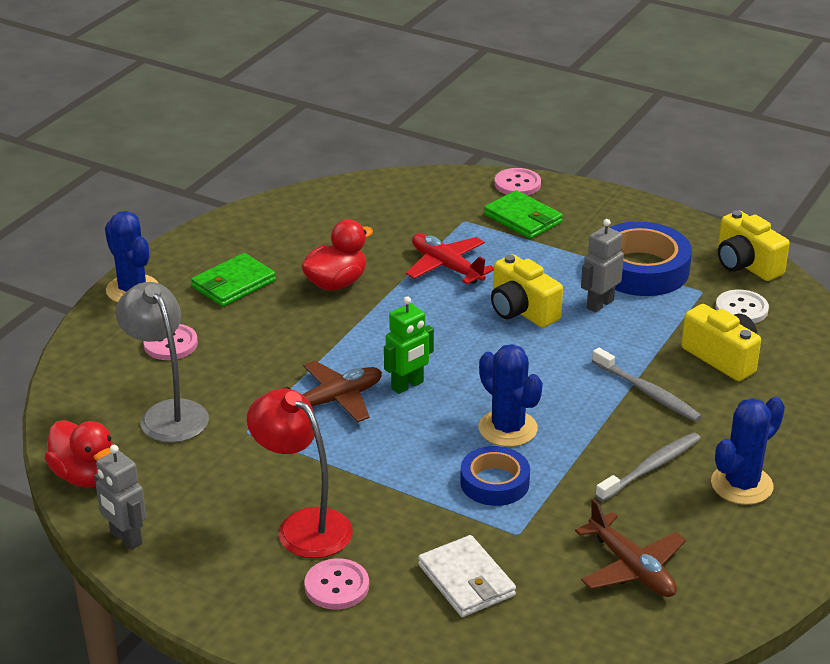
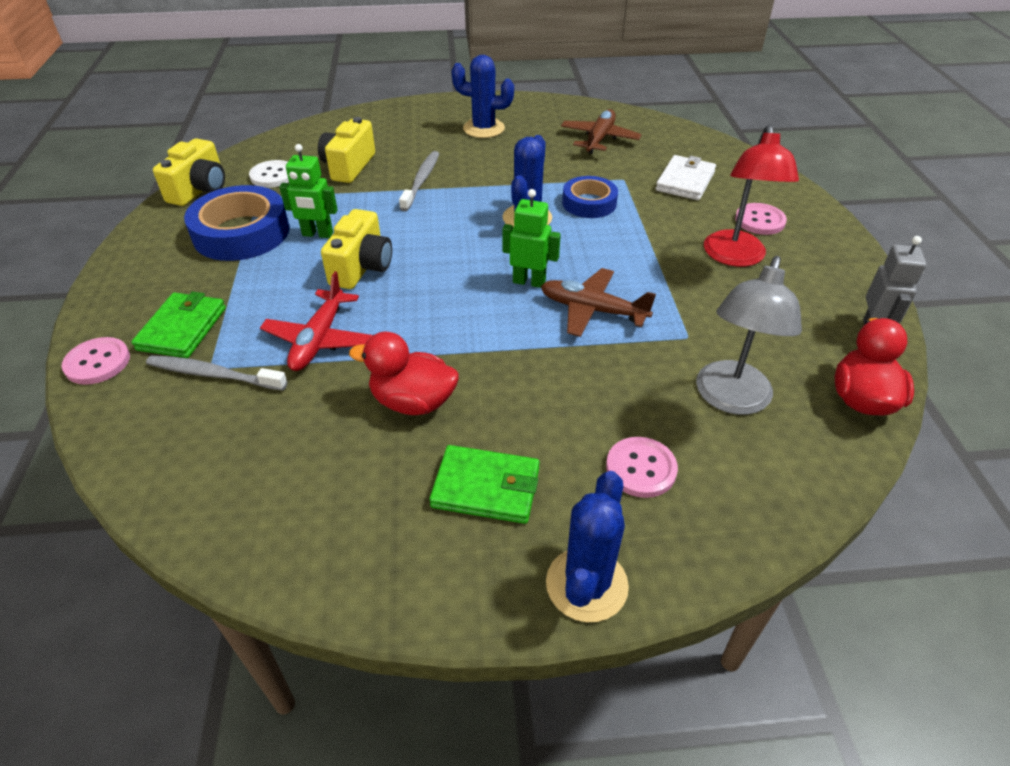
camera: 125 degrees left, 10 degrees up
grey robot [581,219,624,313] -> green robot [279,144,338,238]
grey toothbrush [596,432,701,502] -> grey toothbrush moved to [146,355,288,391]

